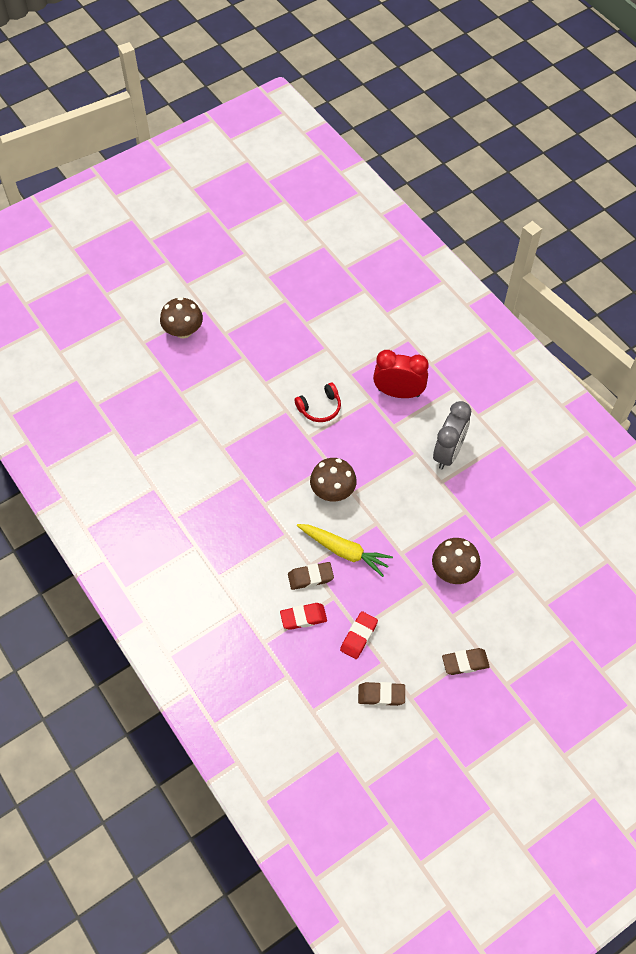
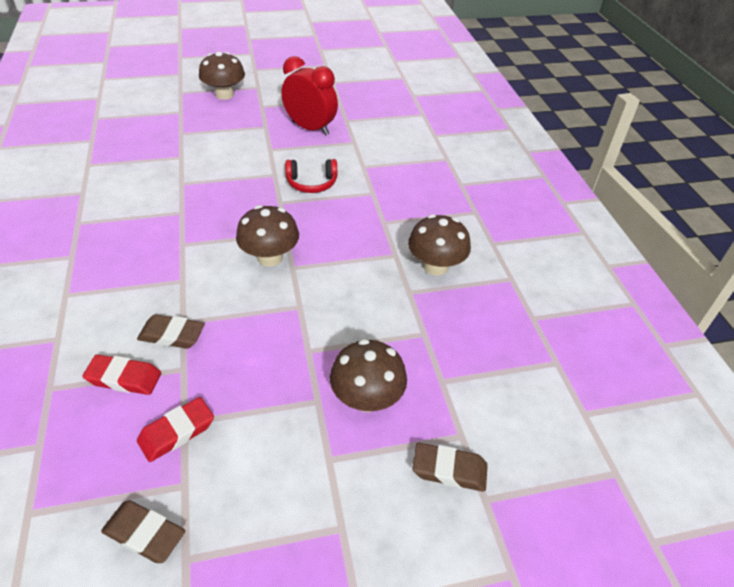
camera: 20 degrees right, 15 degrees down
yellow carrot [297,524,393,577] -> none
red clock [373,350,429,398] -> red clock moved to [281,56,338,136]
grey clock [433,401,471,469] -> brown mushroom [408,214,471,276]
brown eraser [442,648,490,675] -> brown eraser moved to [412,443,488,492]

